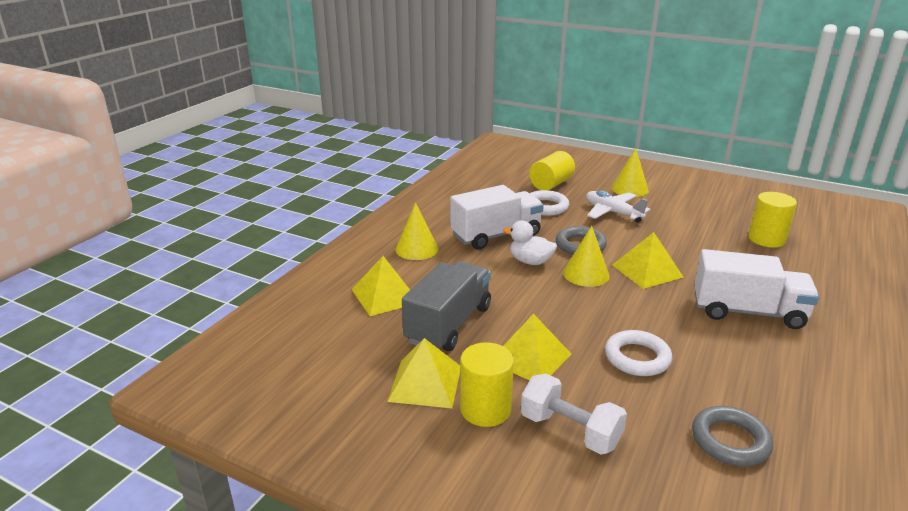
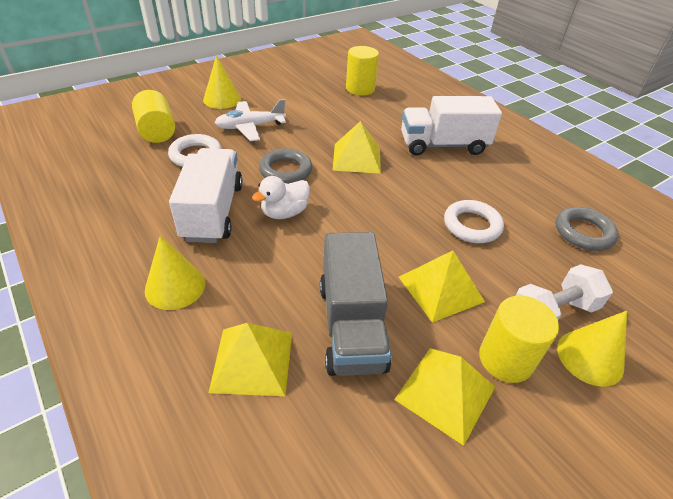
camera: 65 degrees left, 15 degrees up
grey truck [402,261,491,351] -> grey truck turned 150 degrees counterclockwise [320,232,391,376]
yellow cone [563,226,610,287] -> yellow cone moved to [557,311,627,387]
white truck [694,249,819,329] -> white truck turned 135 degrees counterclockwise [401,96,502,156]

